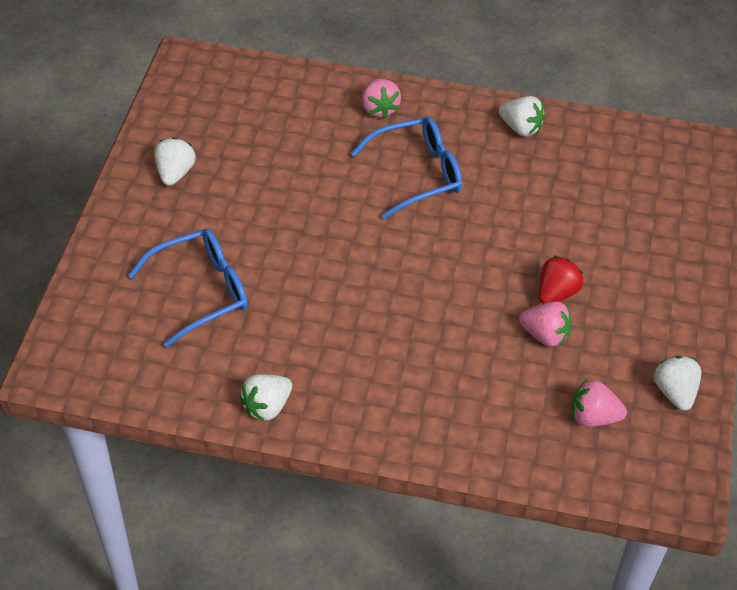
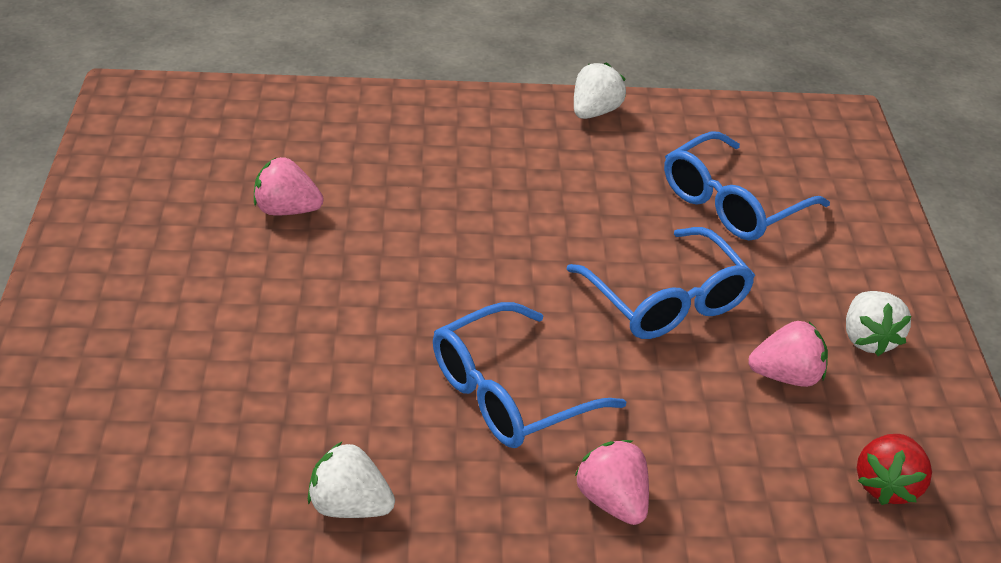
camera: 165 degrees right, 10 degrees down
red strawberry [538,255,583,304] -> red strawberry moved to [857,434,932,505]
pink strawberry [571,379,627,427] -> pink strawberry moved to [748,321,828,387]
white strawberry [654,356,701,411] -> none
none -> blue glasses [567,227,755,339]

